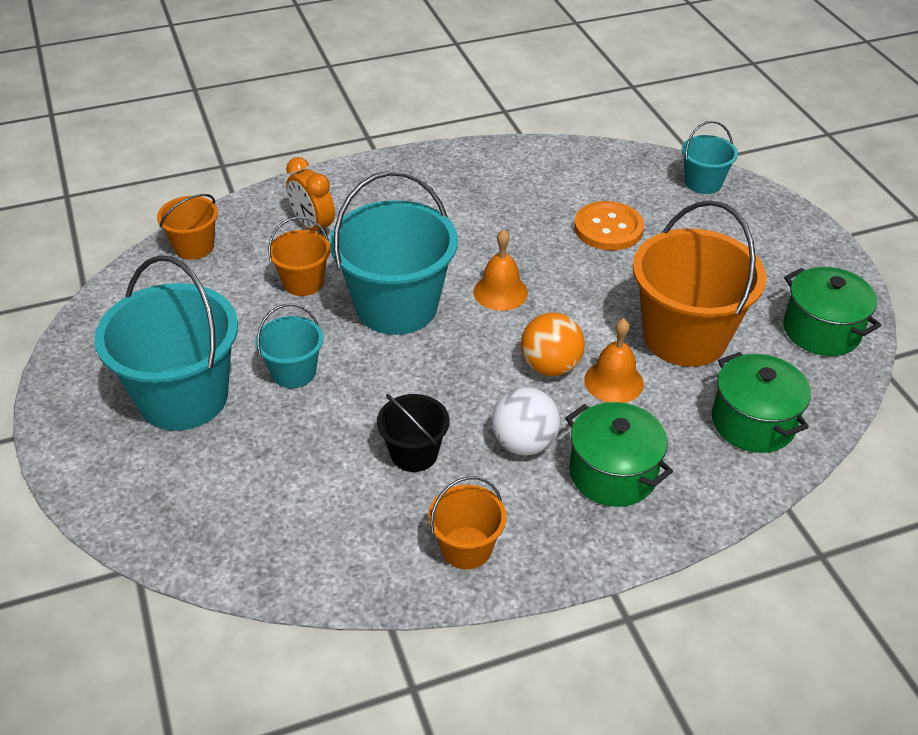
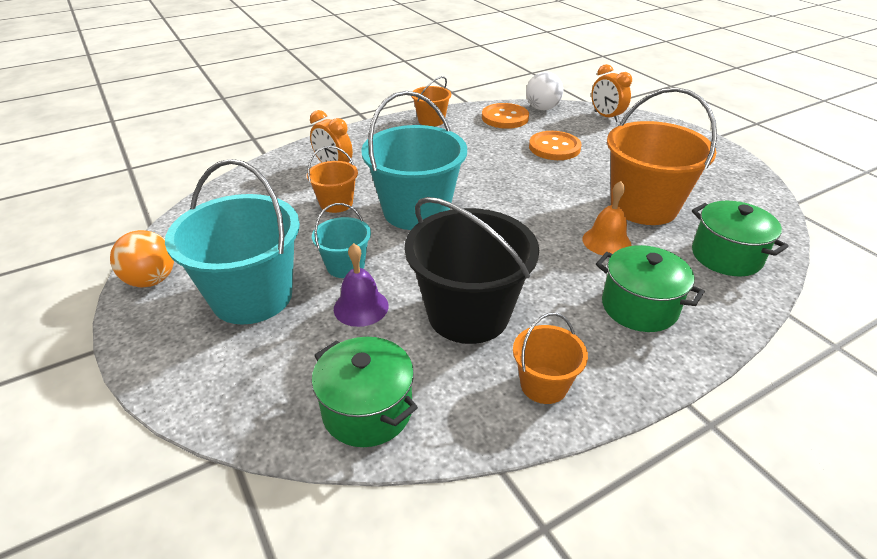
camera: 10 degrees left, 5 degrees down
orange bucket [157,194,218,260] -> orange bucket moved to [411,76,451,126]
black bucket [377,394,449,472] -> black bucket [405,197,539,344], size x1.96
orange bell [473,229,528,311] -> none
white ball [492,387,560,456] -> white ball moved to [526,72,563,110]
orange ball [521,313,585,376] -> orange ball moved to [110,230,174,288]
turquoise bucket [682,121,738,194] -> orange clock [591,64,632,122]
green pot [783,267,881,356] -> green pot moved to [312,337,418,447]
none -> purple bell [334,243,389,327]
none -> orange button [482,103,529,129]

